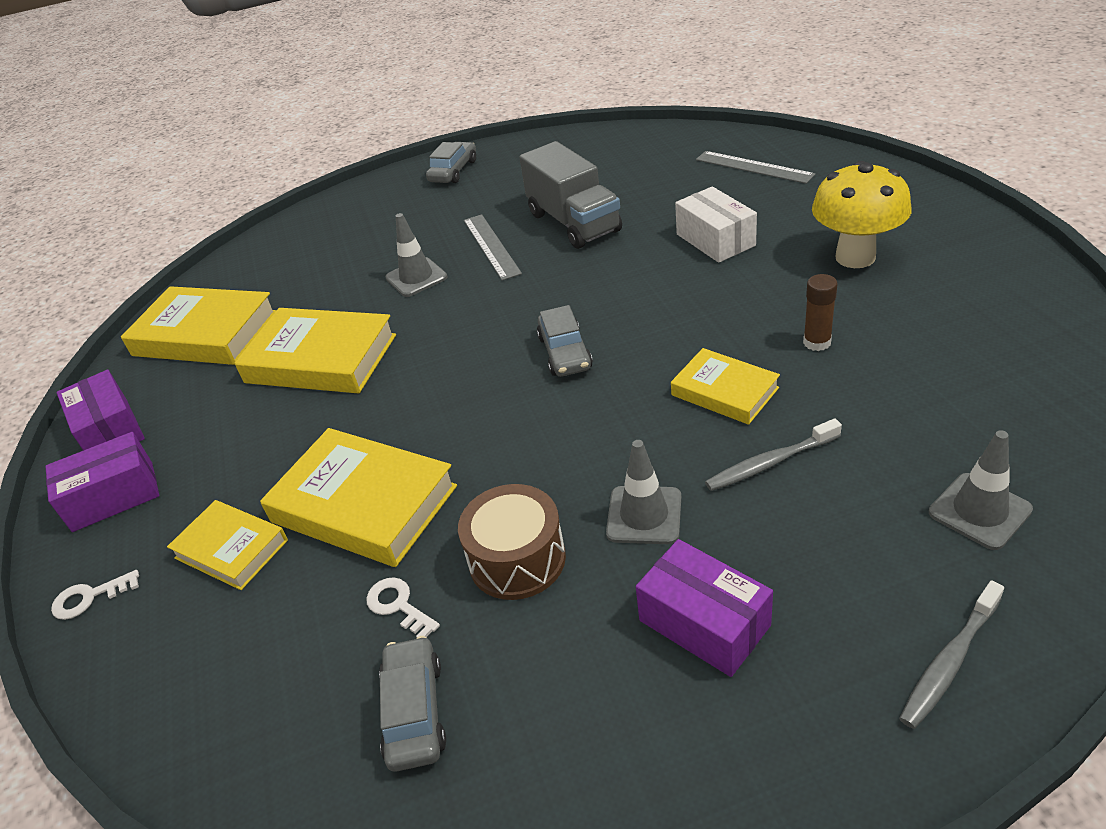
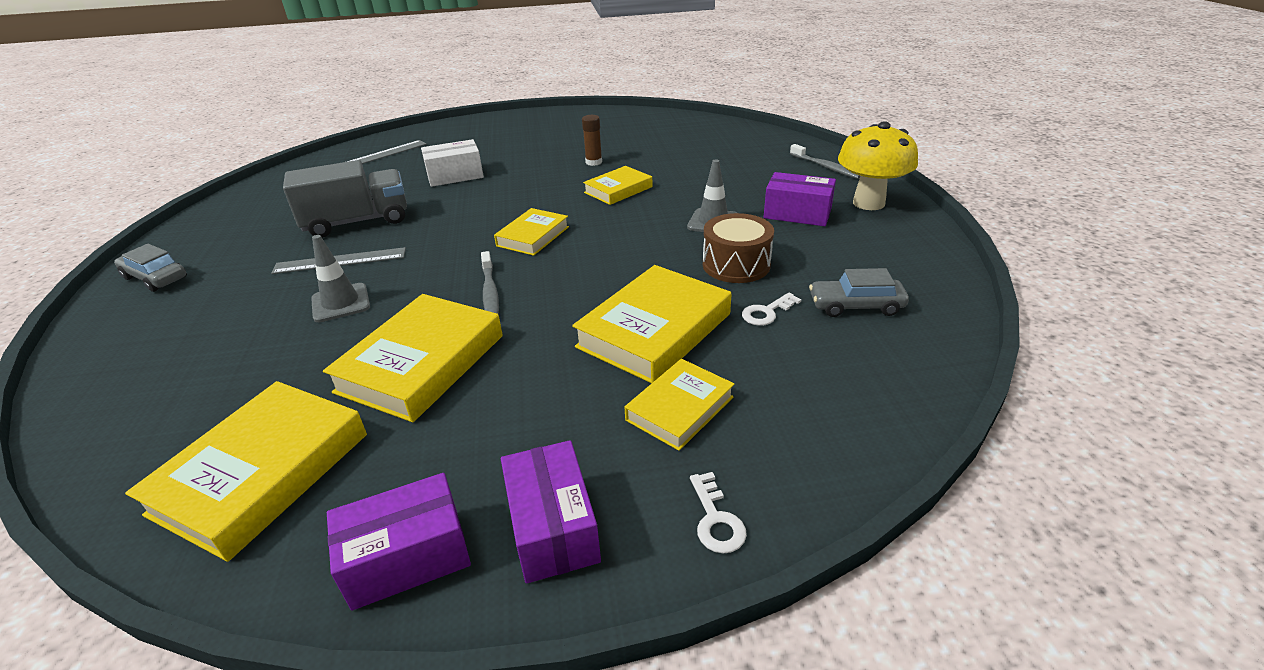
camera: 85 degrees left, 5 degrees down
grey car [537,305,593,377] -> yellow book [494,208,569,256]
purple box [636,539,773,677] -> purple box turned 60 degrees clockwise [764,172,836,226]
grey toothbrush [705,418,842,491] -> grey toothbrush moved to [481,251,499,315]
yellow mushroom [812,161,912,268] -> yellow mushroom moved to [838,121,918,210]
grey traffic cone [929,430,1033,550] -> none

